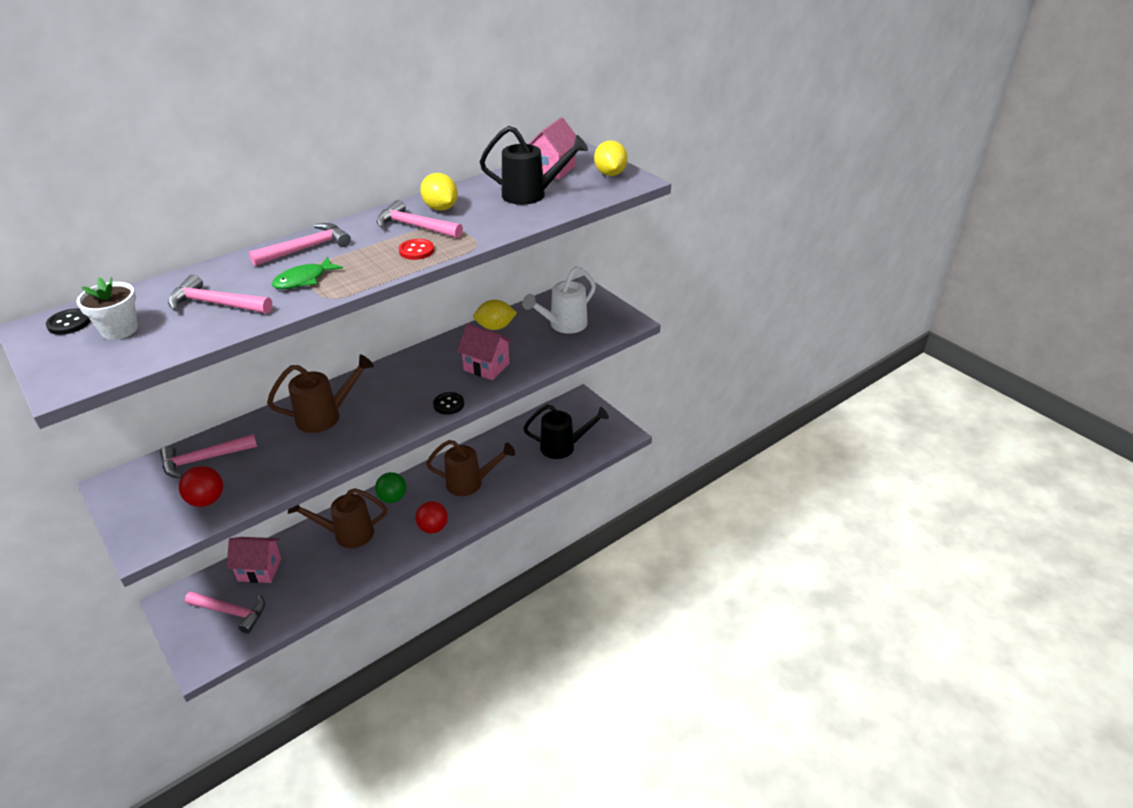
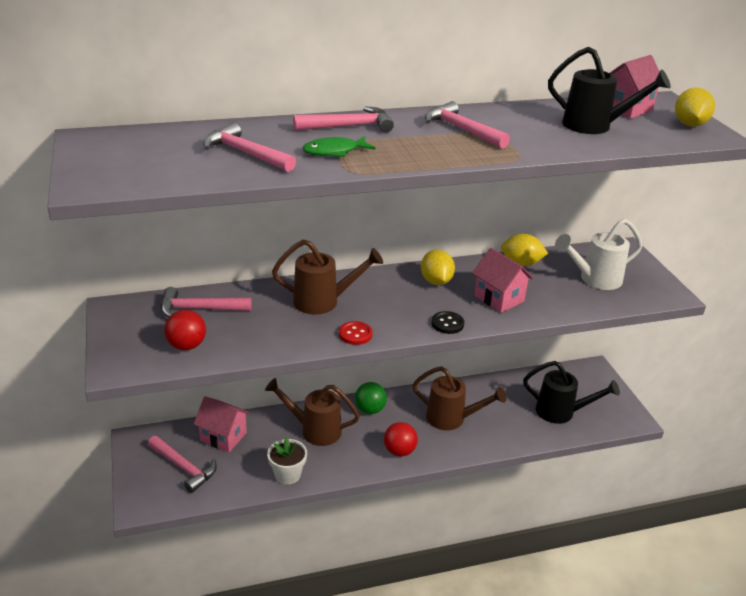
camera: 20 degrees right, 5 degrees down
black button [46,308,91,335] -> none
white flower pot [77,277,138,340] -> white flower pot moved to [267,437,307,485]
red button [399,239,434,260] -> red button moved to [339,321,372,345]
yellow lemon [420,173,458,211] -> yellow lemon moved to [421,249,455,285]

